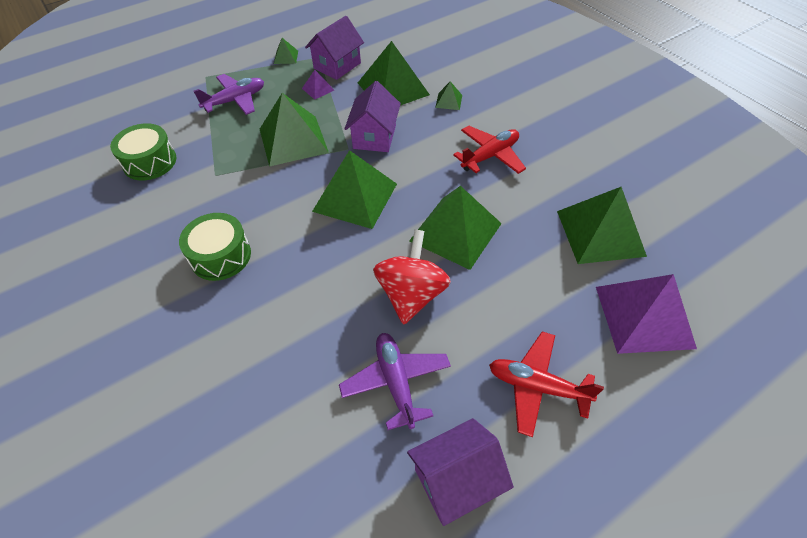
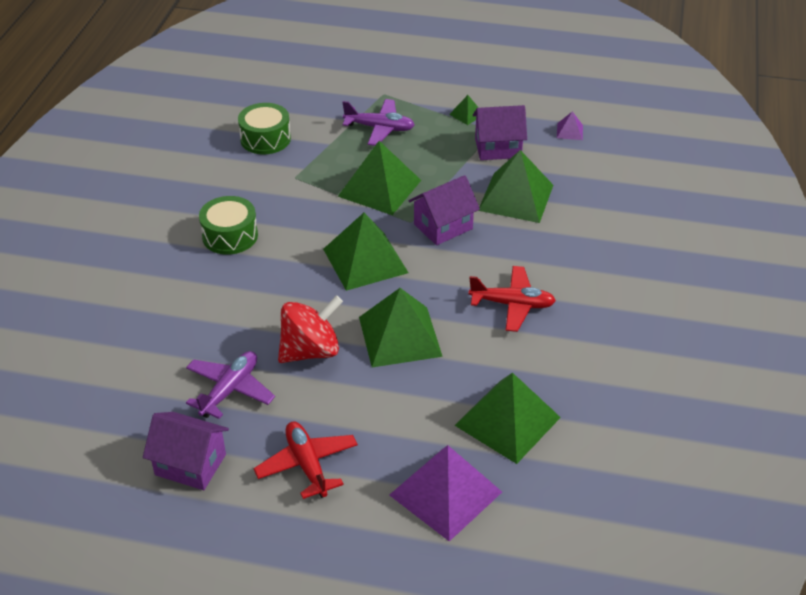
camera: 45 degrees right, 10 degrees down
purple pyramid [302,70,334,100] -> purple pyramid moved to [557,111,583,140]
green pyramid [435,81,462,110] -> none

